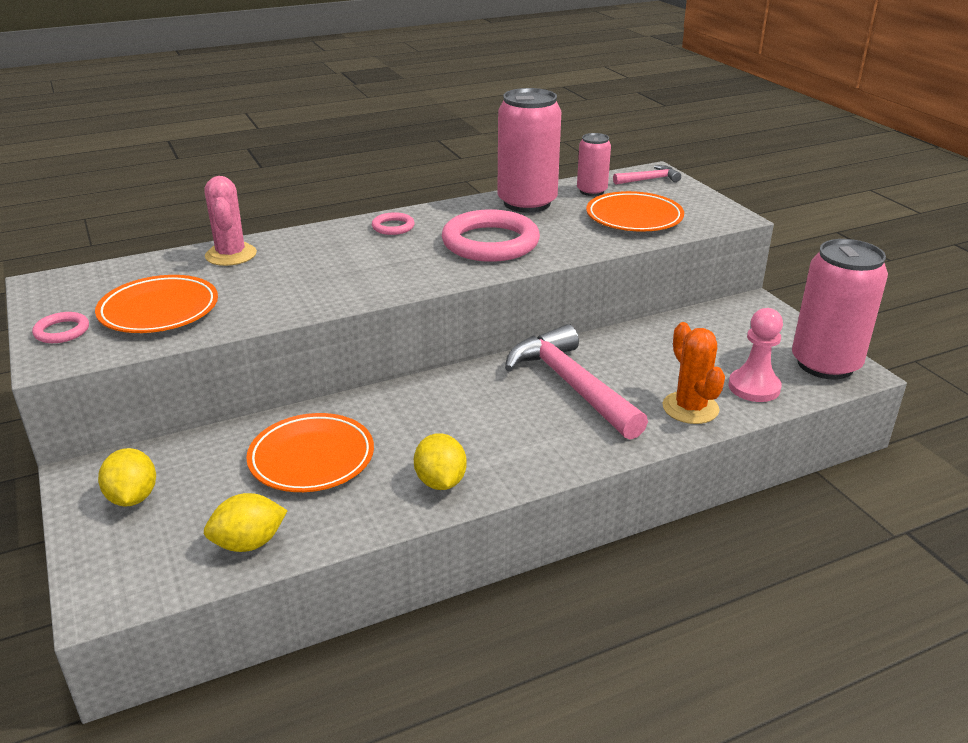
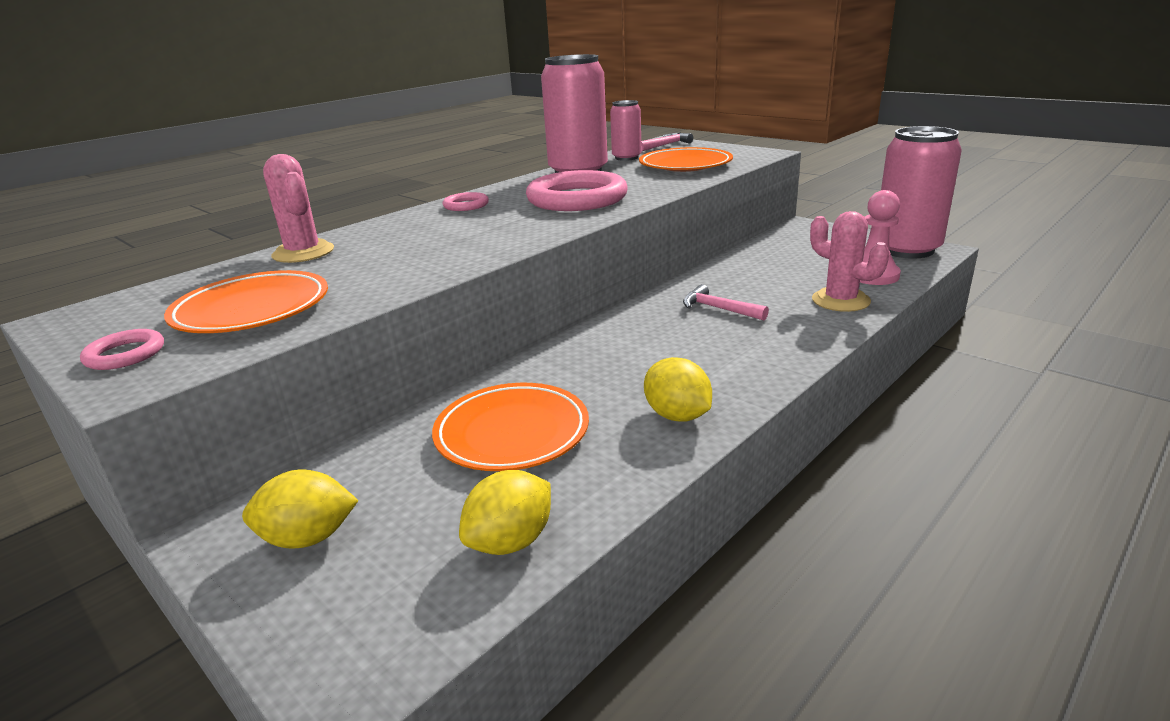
camera: 20 degrees left, 5 degrees down
yellow lemon [98,448,156,507] -> yellow lemon turned 60 degrees counterclockwise [242,469,358,549]
pink hammer [505,324,648,440] -> pink hammer [683,284,769,321], size x0.47
orange cactus [662,322,725,424] -> pink cactus [810,211,890,312]

